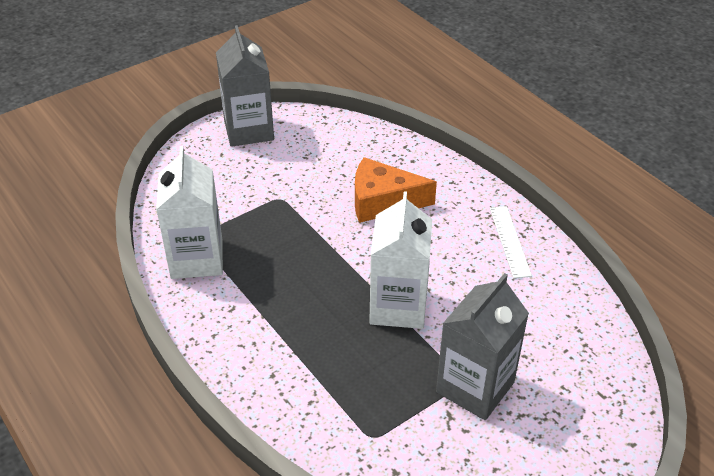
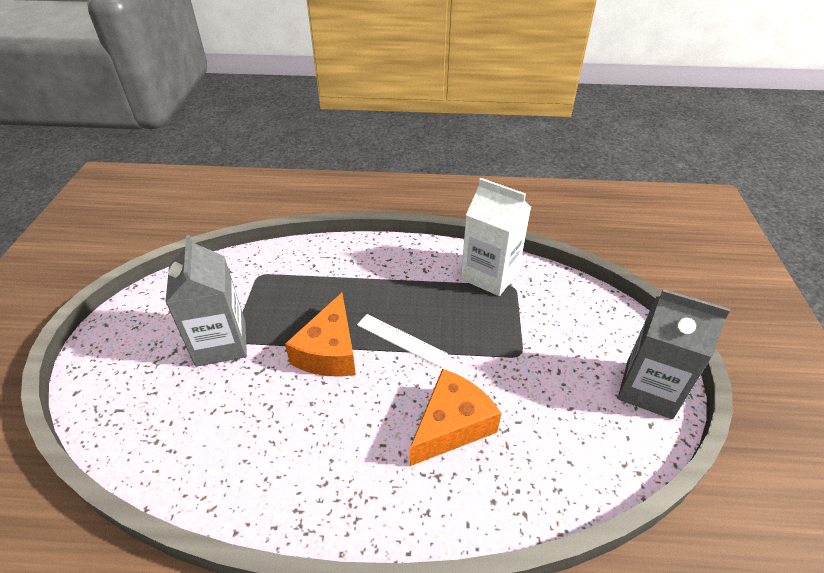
camera: 130 degrees right, 0 degrees up
white carton [369,191,432,329] -> orange cheese [285,293,356,377]
white ruler [490,206,532,278] -> white ruler moved to [357,314,448,366]

